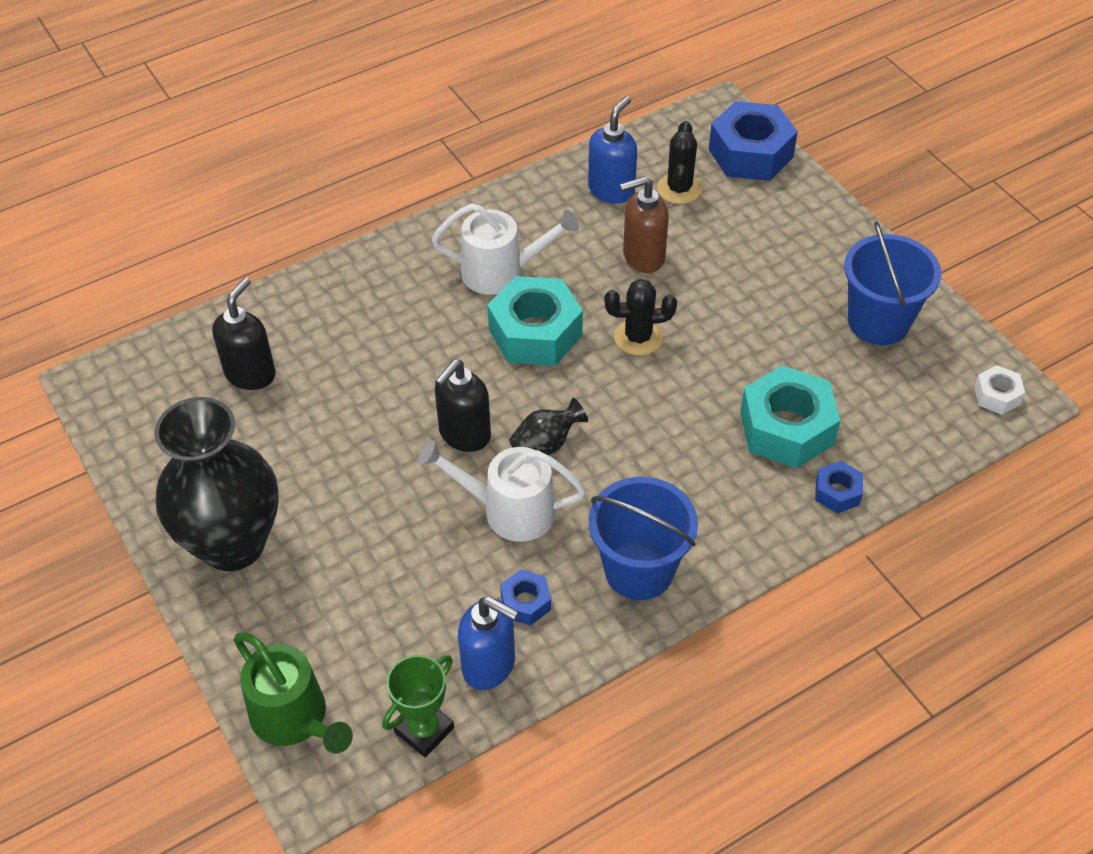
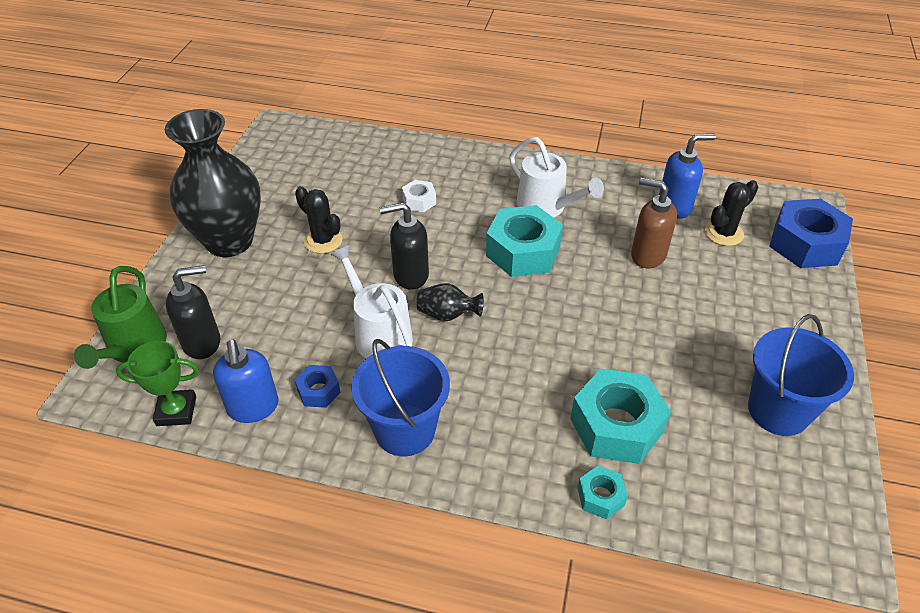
camera: 45 degrees right, 5 degrees down
black soap dispenser [212,277,276,390] -> black soap dispenser moved to [166,265,220,359]
black cactus [605,279,677,356] -> black cactus moved to [295,186,343,254]
blue nut [815,461,863,513] -> turquoise nut [578,466,628,519]
white nut [974,365,1025,415] -> white nut moved to [402,180,436,212]

